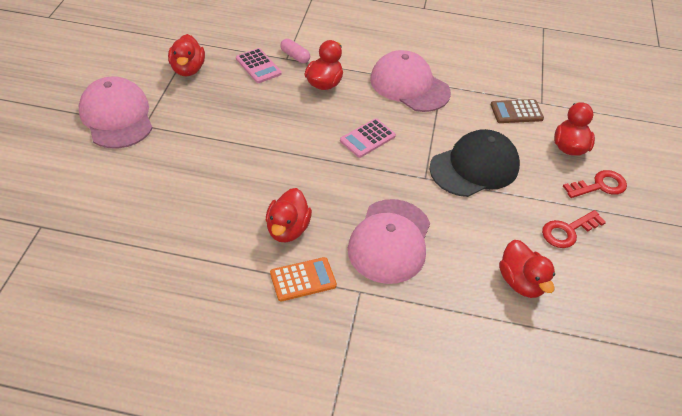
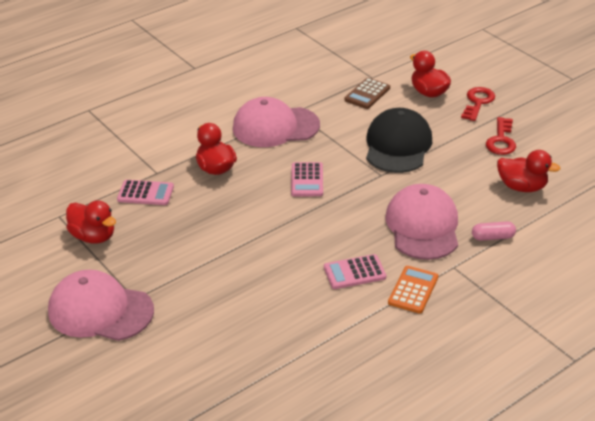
camera: 45 degrees left, 10 degrees down
red duck [266,188,312,242] -> pink calculator [324,254,386,289]
pink capsule [280,39,310,63] -> pink capsule moved to [472,221,516,241]
pink cap [348,199,430,284] -> pink cap turned 150 degrees counterclockwise [385,184,458,260]

